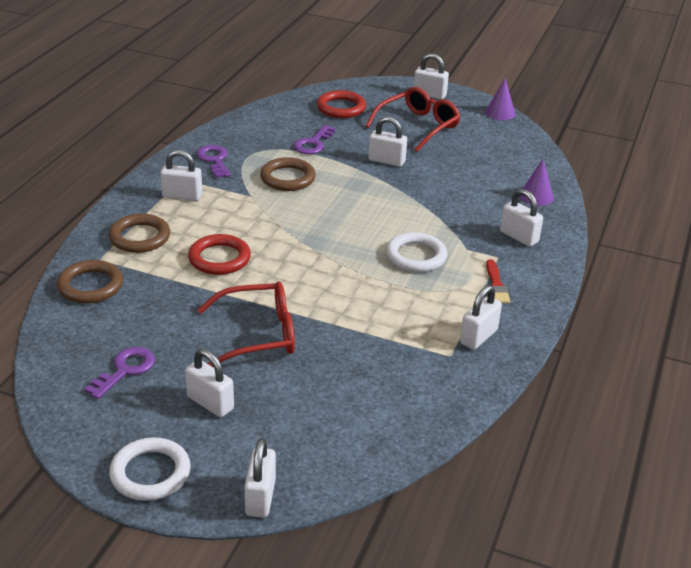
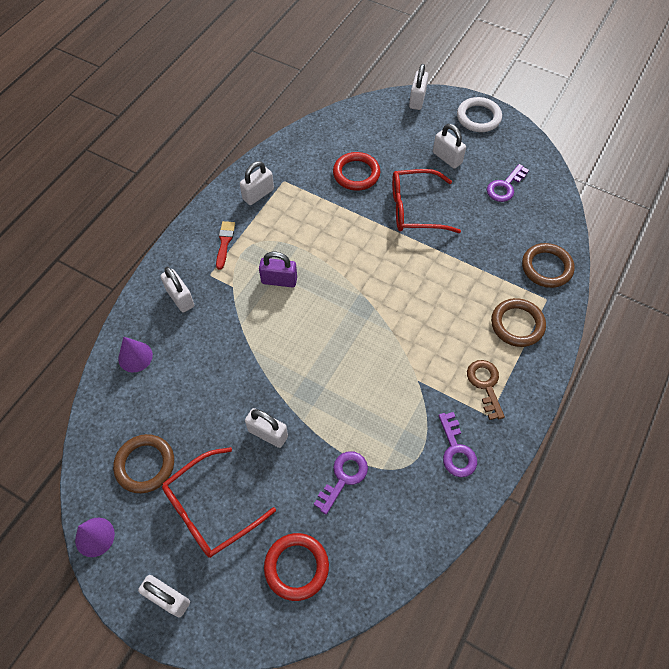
camera: 170 degrees left, 25 degrees up
white padlock [160,150,202,201] -> brown key [467,360,505,420]
red ring [188,234,251,275] -> red ring moved to [333,152,380,191]
brown ring [260,157,316,191] -> brown ring moved to [113,434,174,493]
white ring [386,232,447,272] -> purple padlock [259,252,297,287]

